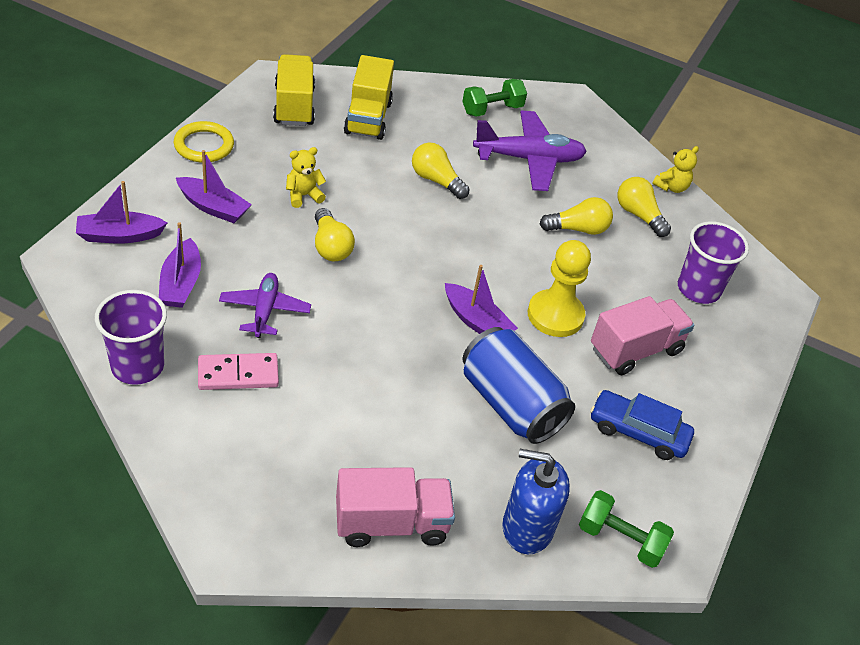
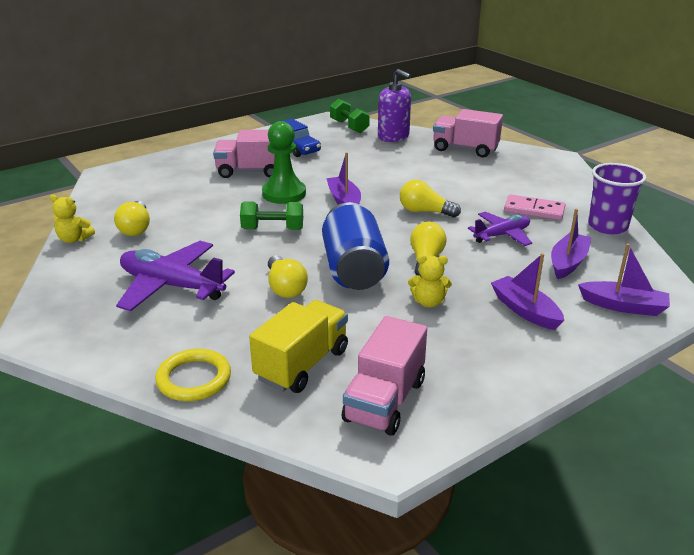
camera: 145 degrees left, 15 degrees down
yellow ring [174,121,234,163] -> yellow ring moved to [155,349,231,401]
purple plane [219,273,311,338] -> purple plane turned 150 degrees counterclockwise [468,212,532,246]
yellow truck [273,54,315,126] -> pink truck [342,316,427,436]
green dumbbell [462,79,527,117] -> green dumbbell moved to [240,201,303,230]
blue can [462,327,575,444] -> blue can moved to [322,202,389,290]
blue soap dispenser [502,449,570,555] -> purple soap dispenser [378,69,411,142]
yellow pawn [528,240,591,337] -> green pawn [262,121,306,204]
yellow light bulb [540,197,613,235] -> yellow light bulb moved to [400,180,461,218]
yellow teddy bear [652,146,699,193] -> yellow teddy bear turned 150 degrees counterclockwise [50,195,95,243]
purple cup [678,221,749,304] -> none

